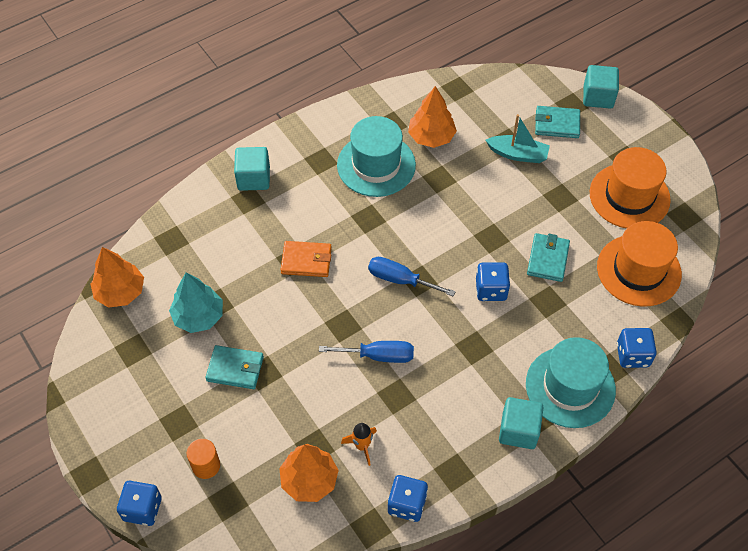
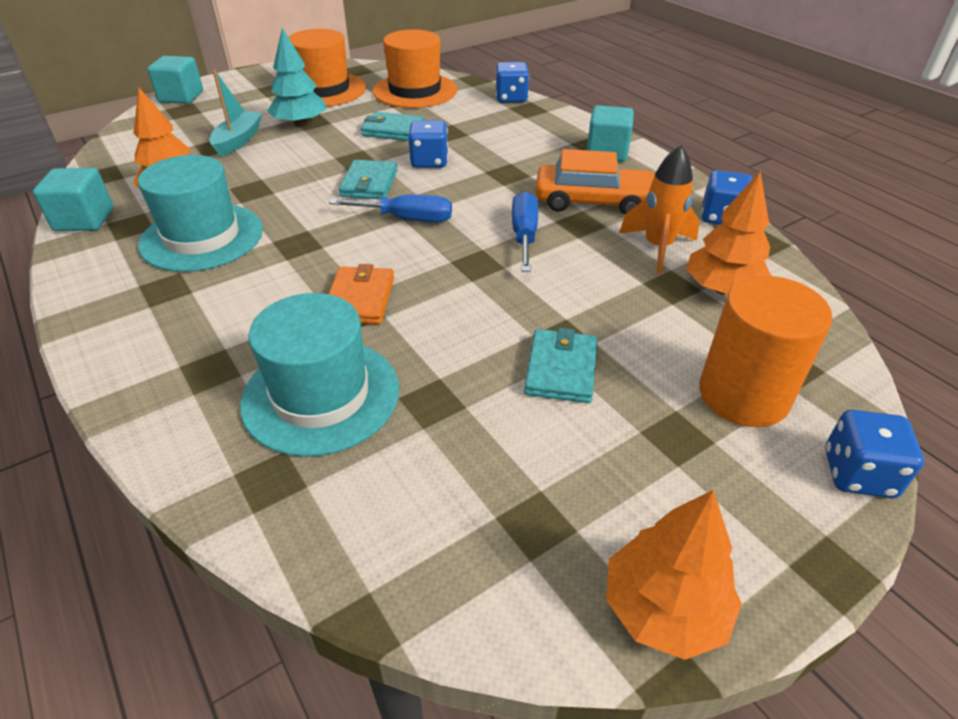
camera: 90 degrees left, 15 degrees down
orange tree [91,247,144,308] -> orange tree moved to [606,490,742,660]
turquoise tree [169,272,223,333] -> turquoise tree moved to [267,28,326,127]
orange cylinder [187,439,220,479] -> orange cylinder [699,276,833,427], size x1.88
turquoise cube [234,147,270,191] -> turquoise cube moved to [33,168,113,231]
orange rocket [341,423,377,466] -> orange rocket [619,145,700,274], size x1.56
blue screwdriver [368,257,456,297] -> blue screwdriver turned 105 degrees counterclockwise [329,195,452,222]
turquoise hat [526,337,616,428] -> turquoise hat moved to [240,293,399,457]
turquoise wallet [535,106,580,138] -> turquoise wallet moved to [339,160,397,199]
none -> orange car [536,149,655,215]

